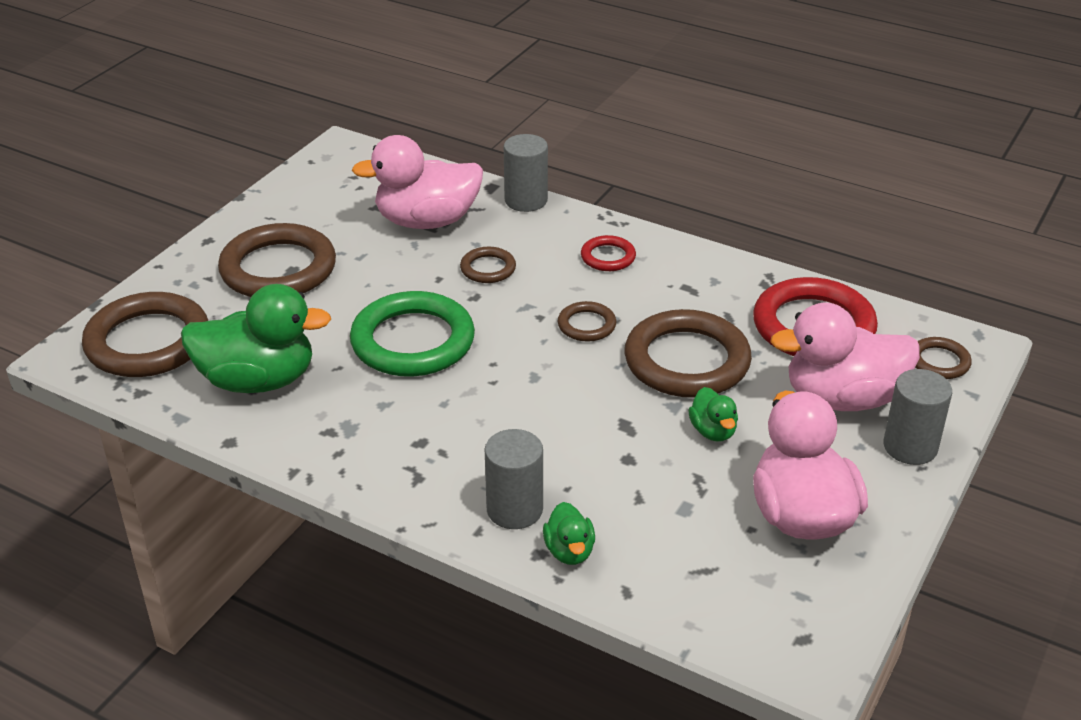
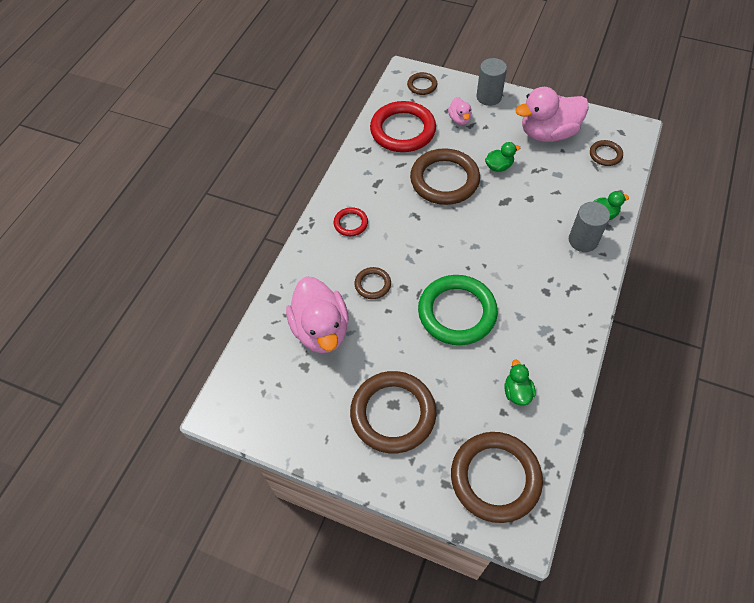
camera: 95 degrees left, 20 degrees up
green duck [181,284,331,393] -> green duck [504,360,536,405], size x0.47
grey cylinder [504,134,548,212] -> none
brown ring [558,301,616,342] -> brown ring moved to [590,140,623,166]
pink duck [770,303,920,411] -> pink duck [448,97,472,125], size x0.47

